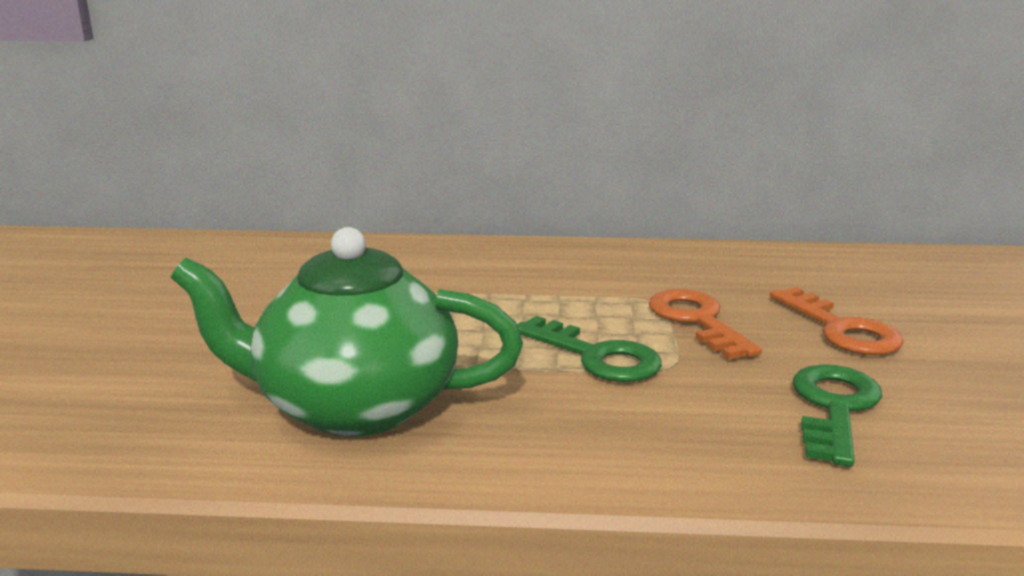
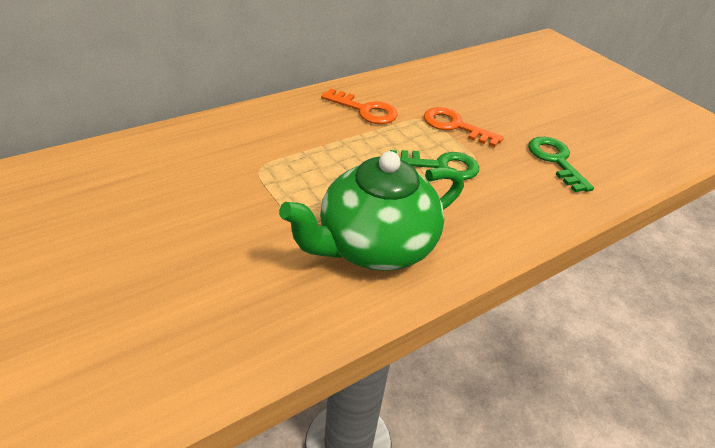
camera: 40 degrees left, 20 degrees up
orange key [770,287,904,355] -> orange key moved to [321,89,398,124]

